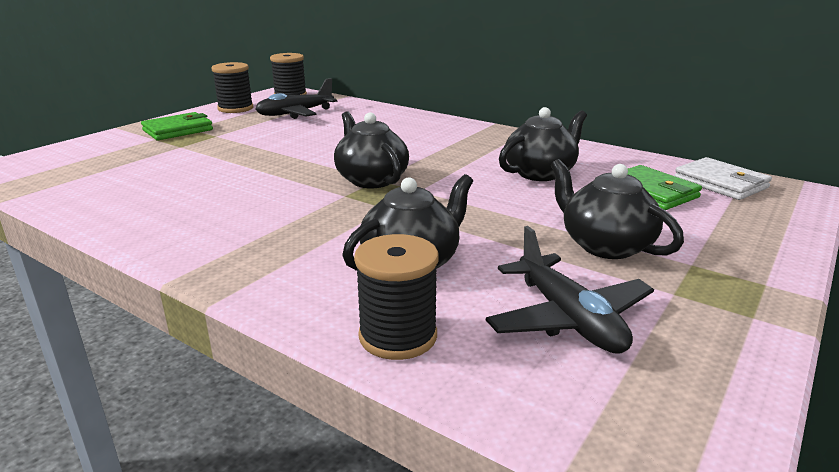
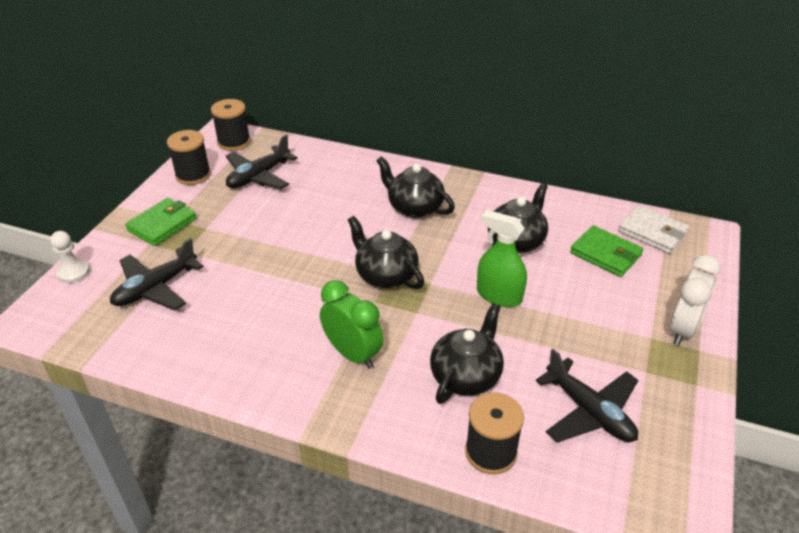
camera: 15 degrees left, 15 degrees up
black teapot [551,159,684,259] -> black teapot moved to [376,156,455,218]
none -> white pawn [50,231,90,283]
none -> black plane [110,238,204,310]
none -> green clock [320,280,384,369]
none -> green spray bottle [477,210,527,307]
none -> white clock [669,254,721,346]

